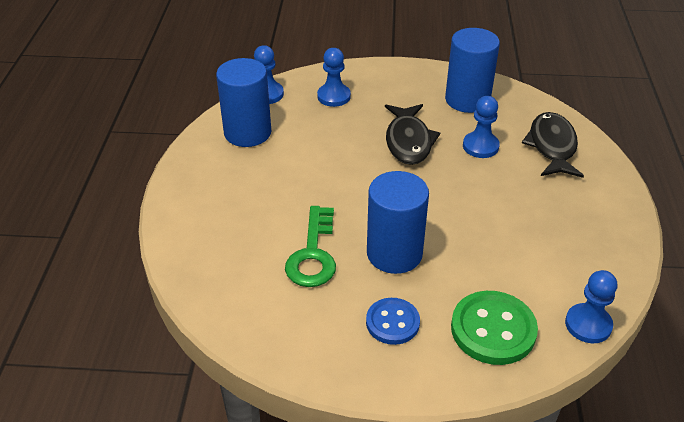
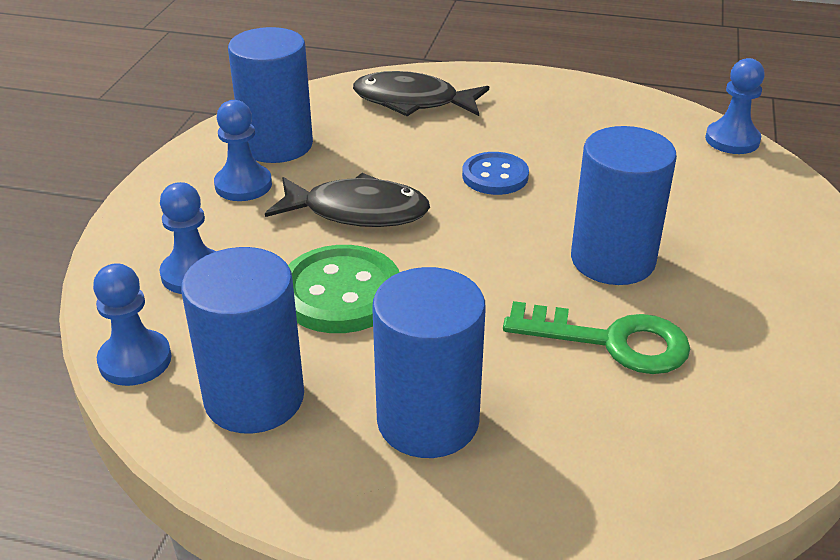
camera: 80 degrees left, 5 degrees down
blue button [366,298,420,345] -> blue button moved to [462,152,529,195]
green button [451,291,538,365] -> green button moved to [288,245,400,333]
blue pawn [463,96,500,158] -> blue pawn moved to [214,100,272,201]
none -> blue cylinder [372,267,486,458]

